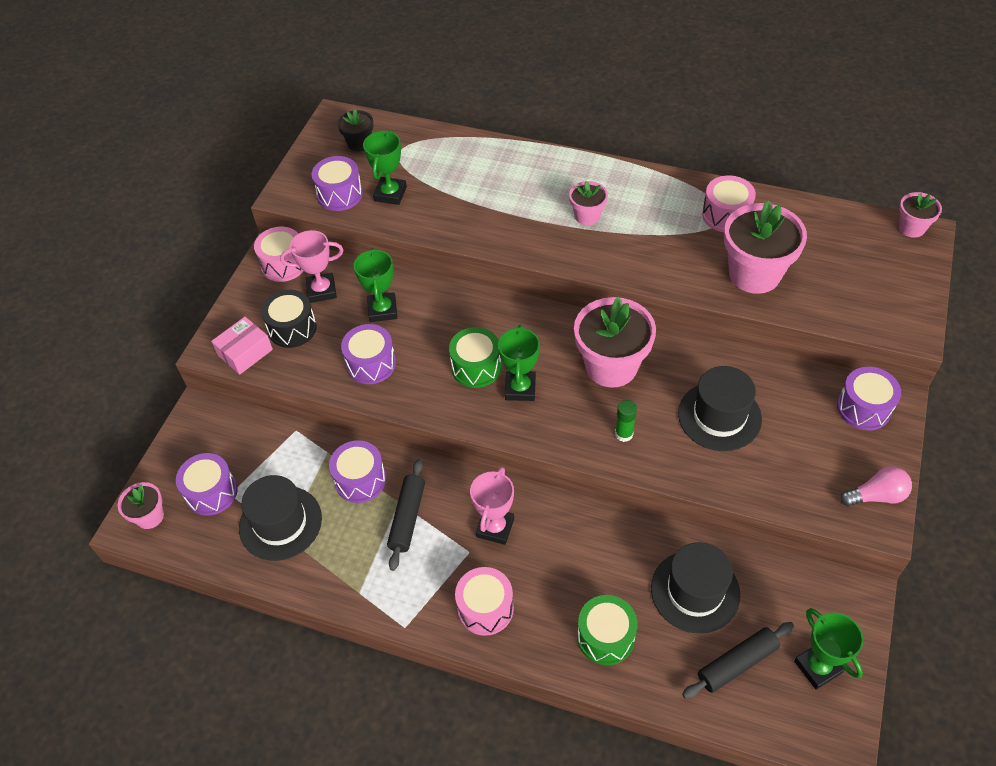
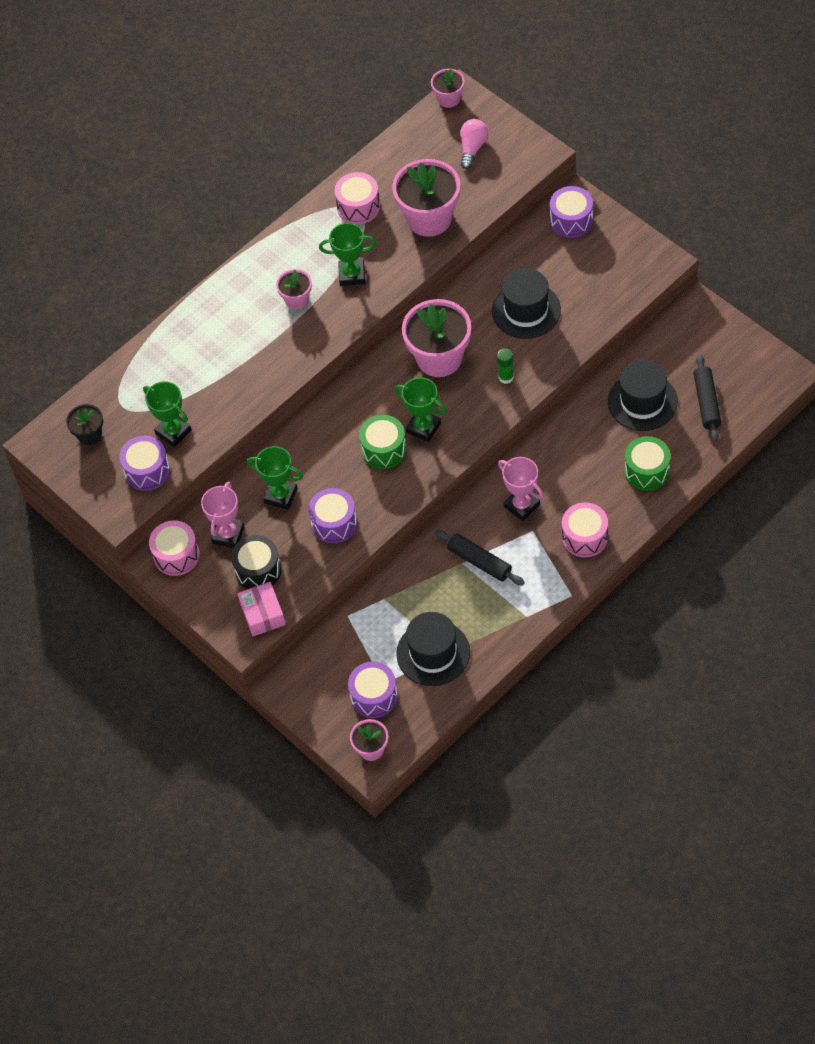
camera: 60 degrees left, 5 degrees up
purple drum [329,440,386,503] -> none
green trophy [794,608,864,690] -> green trophy moved to [319,223,377,286]
pink light bulb [840,467,912,507] -> pink light bulb moved to [460,119,488,169]

